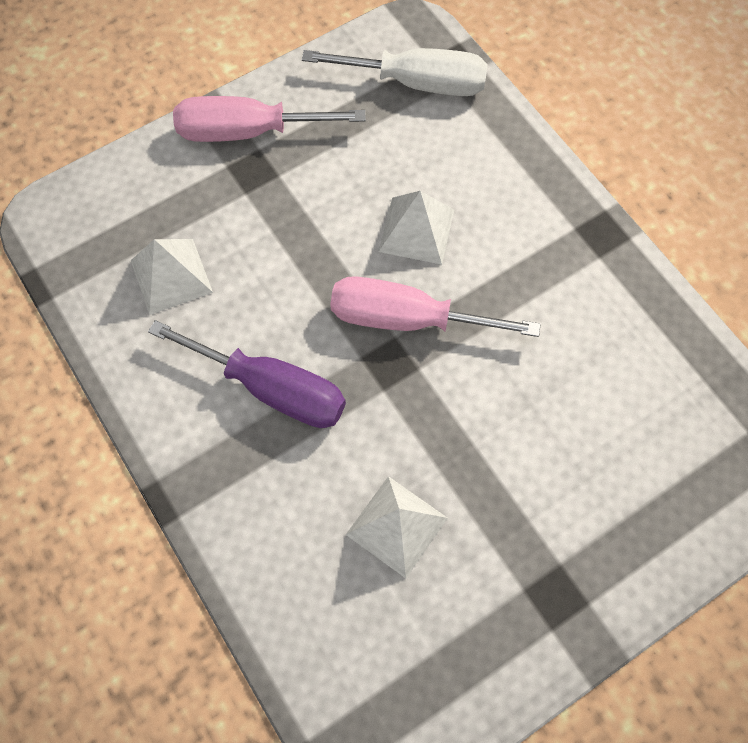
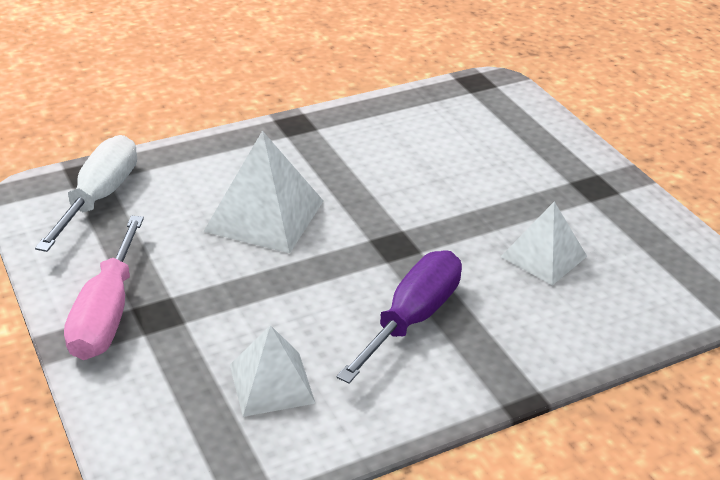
camera: 85 degrees left, 30 degrees down
pink screwdriver [330,276,541,337] -> none
white pyramid [378,191,454,265] -> white pyramid [203,130,323,253], size x1.52

